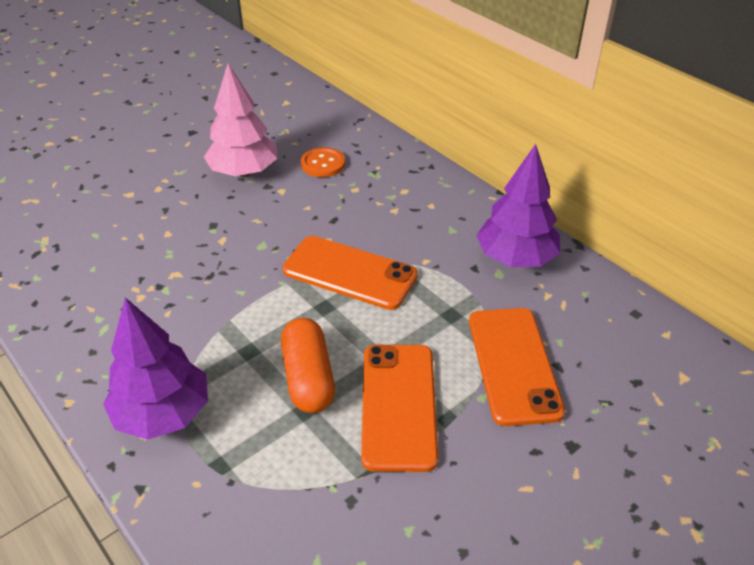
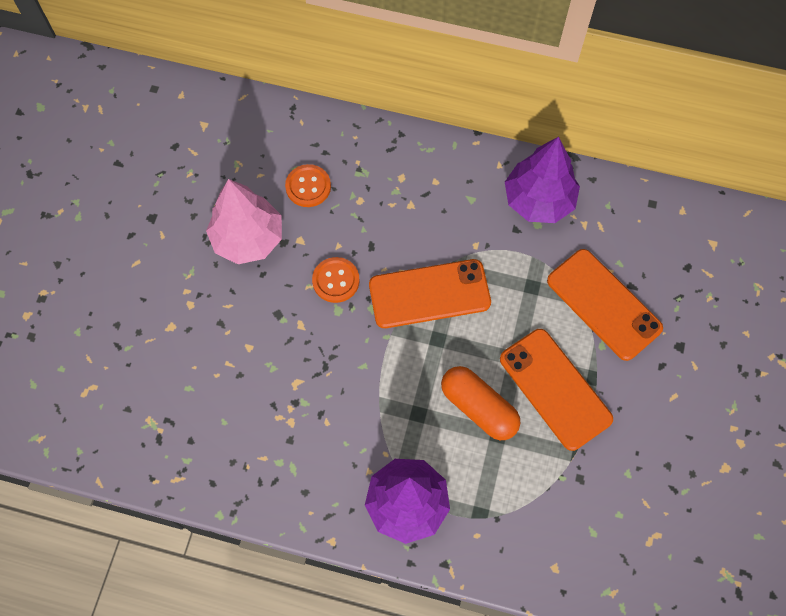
camera: 35 degrees left, 25 degrees up
none -> orange button [312,257,359,303]

